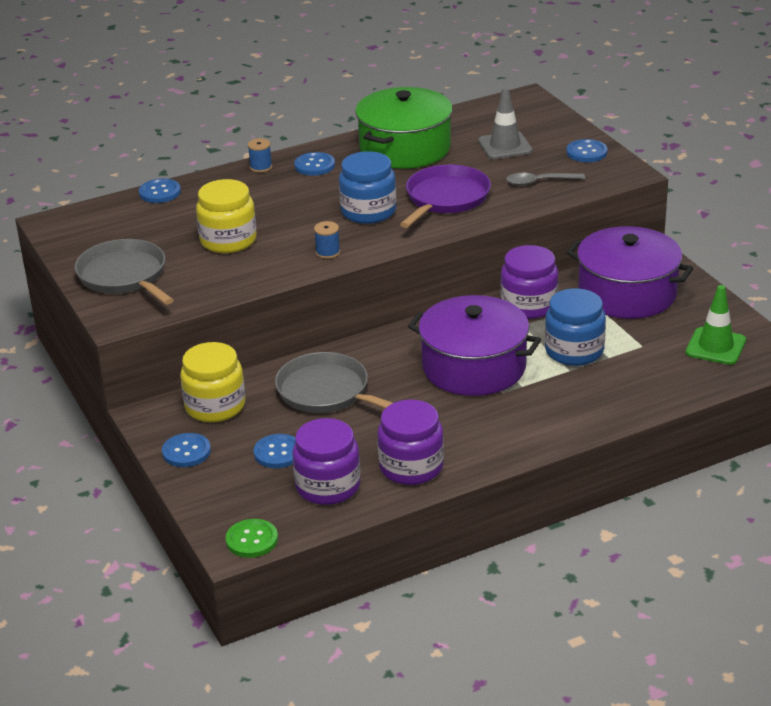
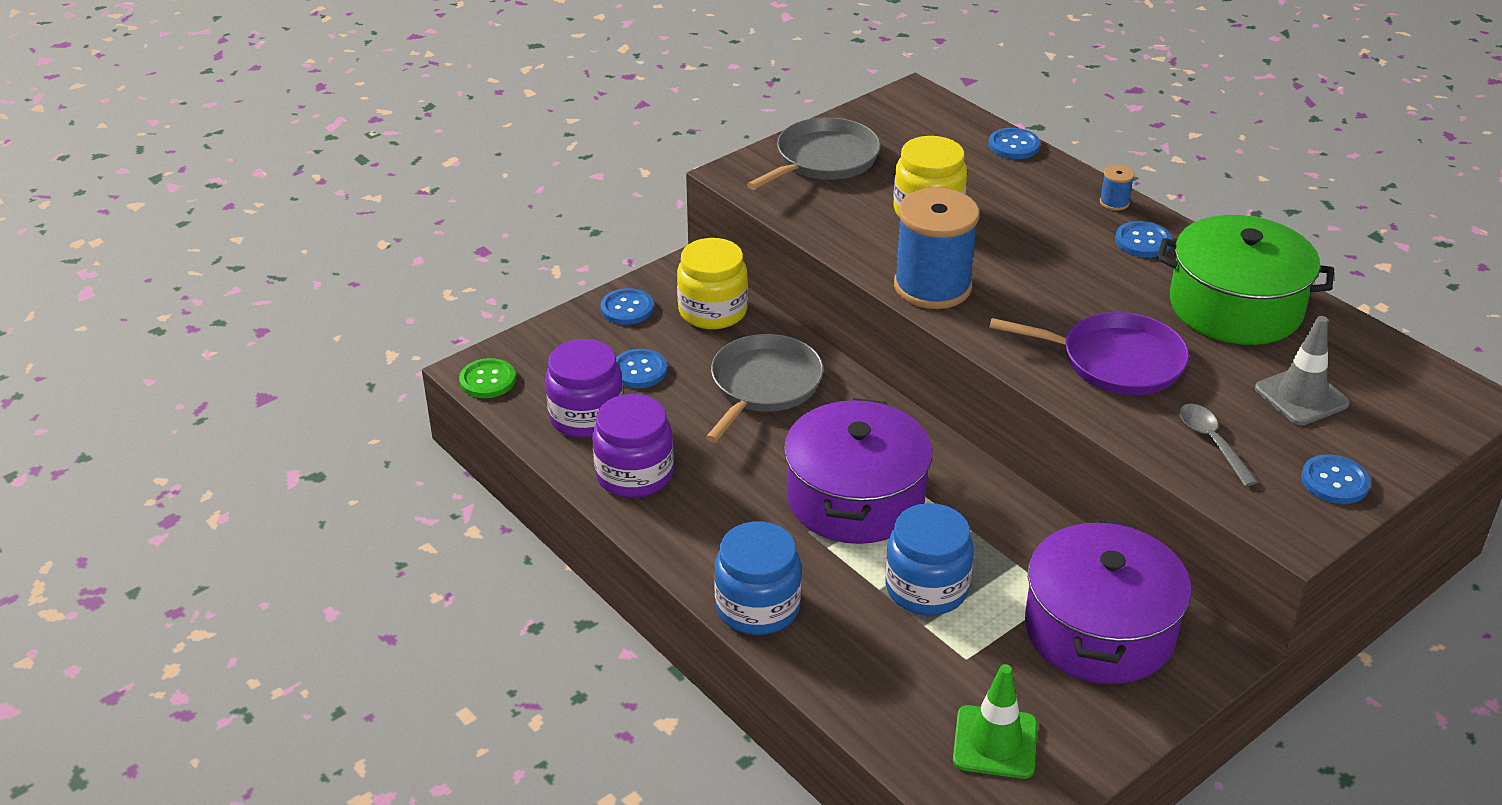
camera: 75 degrees right, 5 degrees up
blue spool [314,221,340,259] -> blue spool [894,188,979,309], size x2.45
blue jar [339,151,396,224] -> blue jar moved to [714,521,802,635]
purple jar [500,245,559,319] -> none

